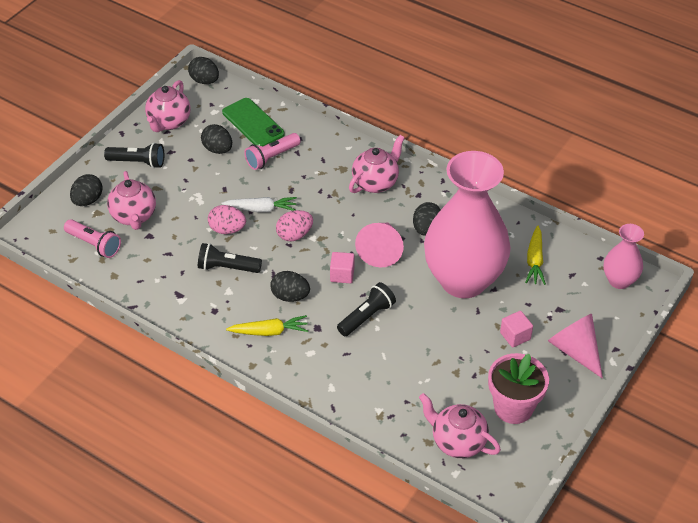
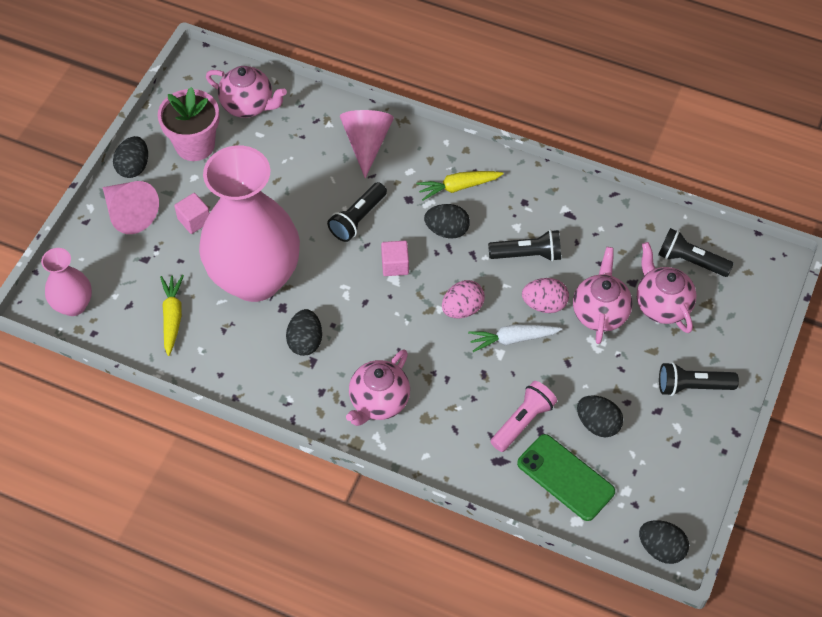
camera: 170 degrees right, 10 degrees up
pink flashlight [64,219,121,258] -> black flashlight [658,228,734,277]
black egg [70,174,103,206] -> black egg moved to [113,136,148,178]
pink teapot [145,80,191,132] -> pink teapot moved to [573,247,633,344]
pink cone [355,223,404,267] -> pink cone moved to [340,110,394,178]

